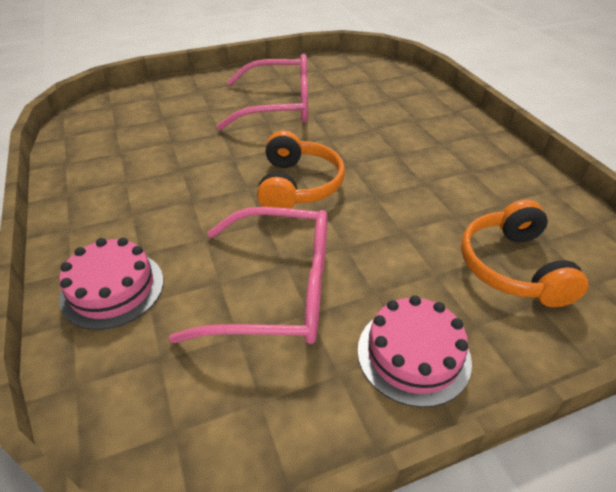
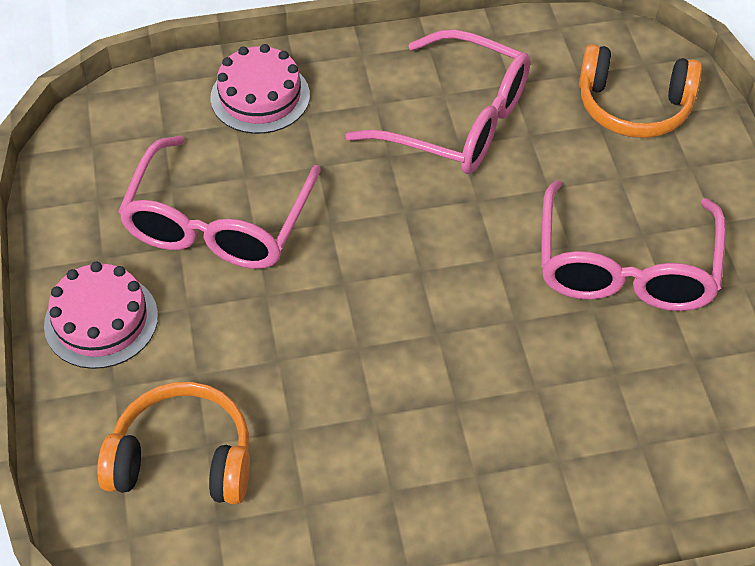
camera: 100 degrees right, 10 degrees up
orange headphones [257,131,345,209] -> orange headphones moved to [579,44,702,138]
none -> pink glasses [346,29,530,174]

